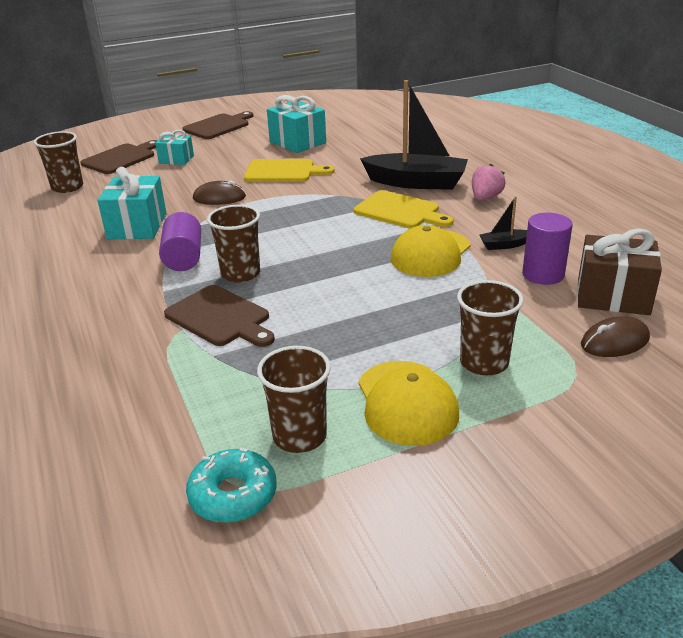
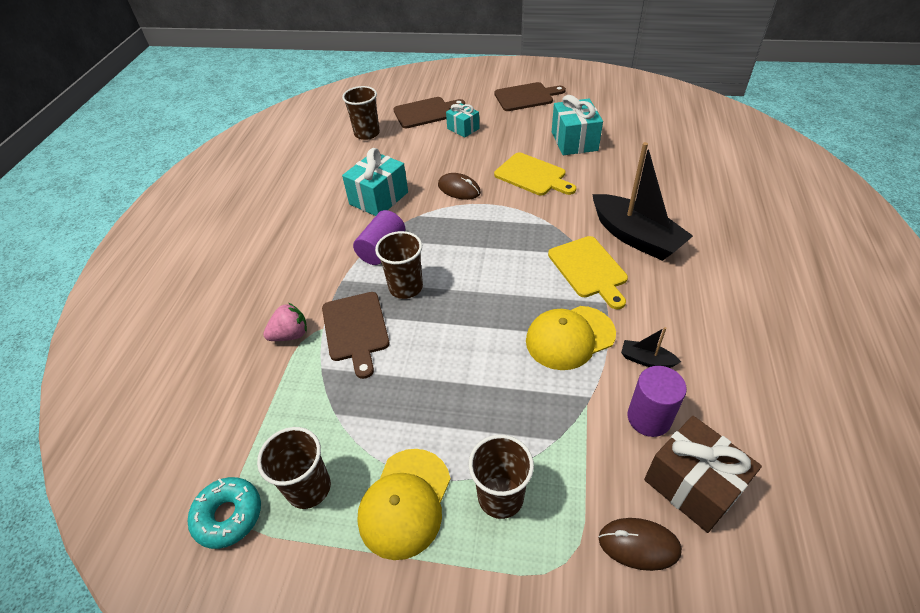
camera: 35 degrees right, 15 degrees up
pink strawberry [472,164,505,201] -> pink strawberry moved to [263,303,307,341]

